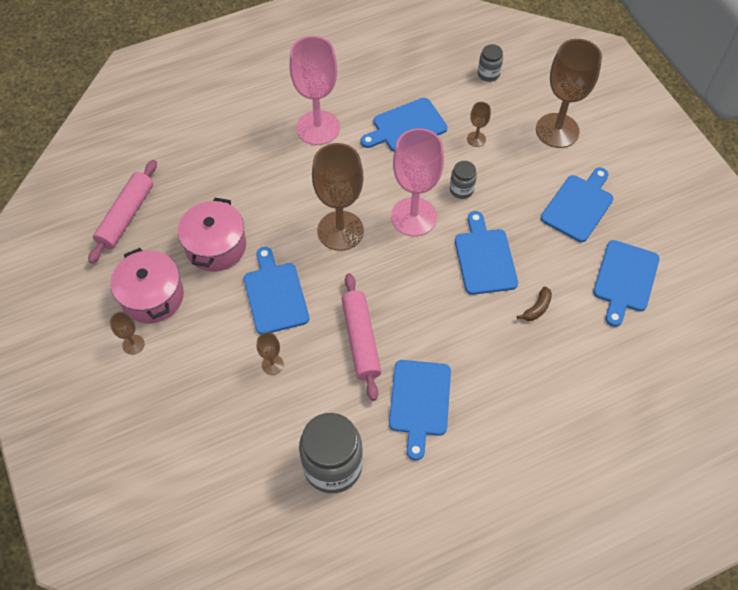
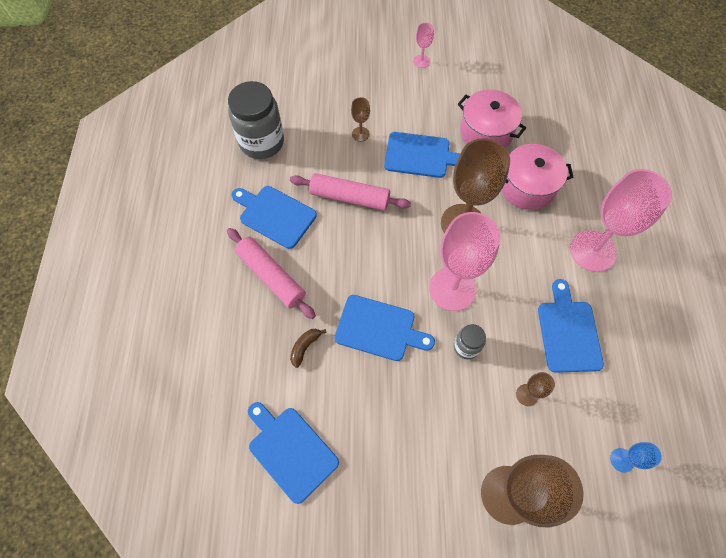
camera: 115 degrees right, 5 degrees up
pink rolling pin [88,160,157,264] -> pink rolling pin moved to [227,228,316,319]
pink pot [110,248,184,323] -> pink pot moved to [502,144,574,210]
brown goblet [110,312,145,355] -> pink goblet [413,23,434,68]
grey jar [478,44,503,82] -> blue goblet [610,442,662,473]
brown banana [517,287,552,321] -> brown banana turned 60 degrees clockwise [290,329,327,368]
blue cutting board [541,168,613,242] -> none

